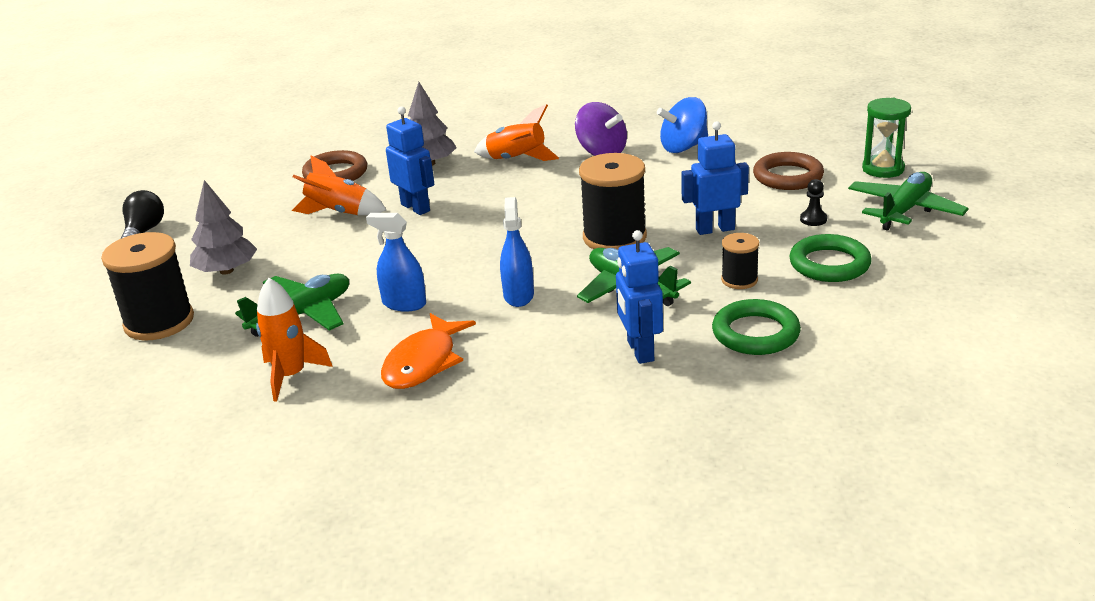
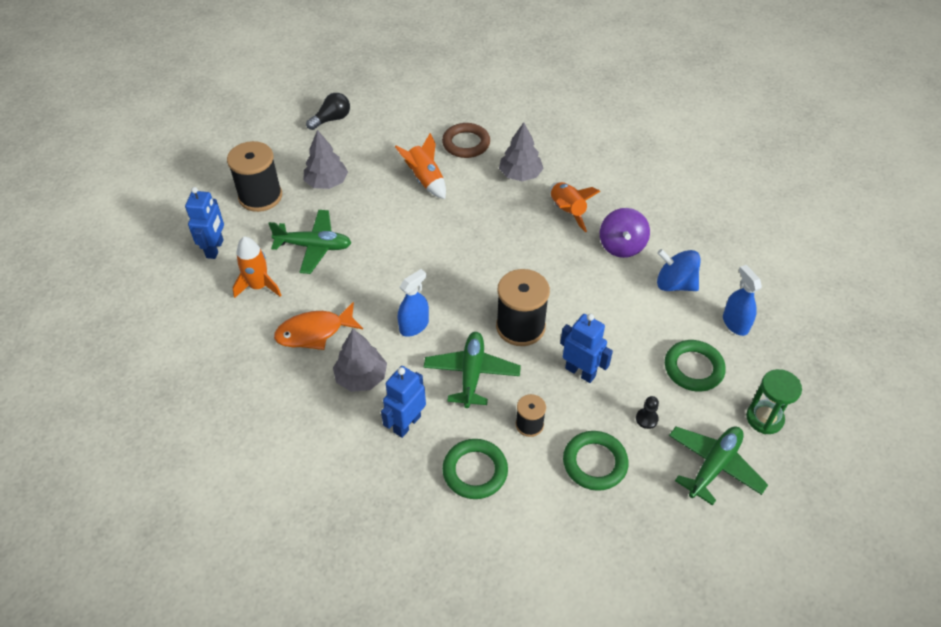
camera: 45 degrees right, 20 degrees up
blue spray bottle [366,213,426,312] -> blue spray bottle moved to [723,265,762,336]
blue robot [386,106,434,215] -> blue robot moved to [185,187,224,259]
brown ring [753,152,824,190] -> green ring [665,340,726,391]
green plane [848,172,969,231] -> green plane turned 45 degrees counterclockwise [669,426,768,506]
none -> grey tree [333,329,387,392]

